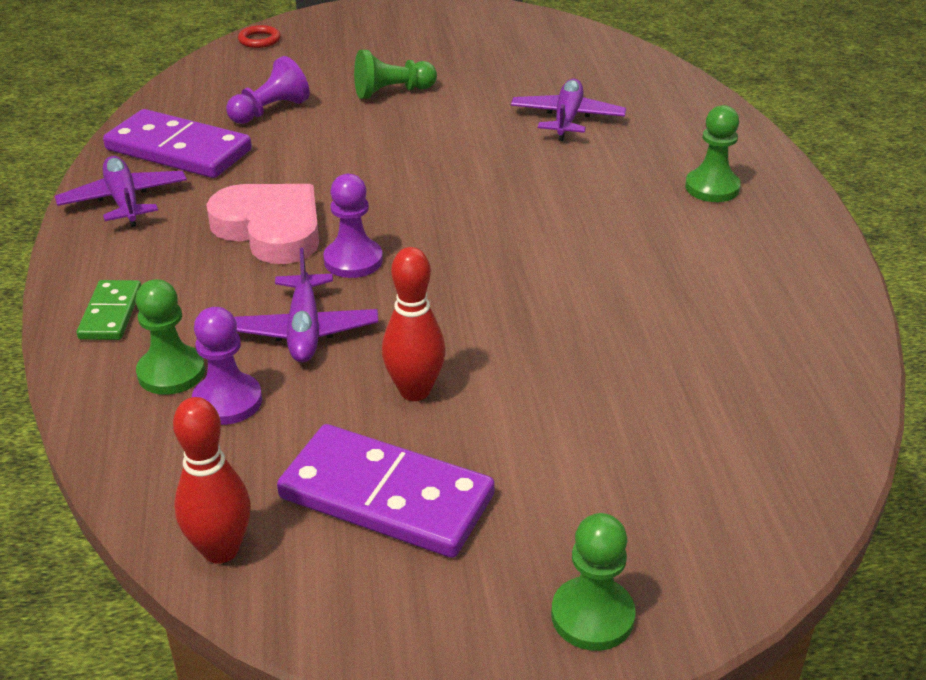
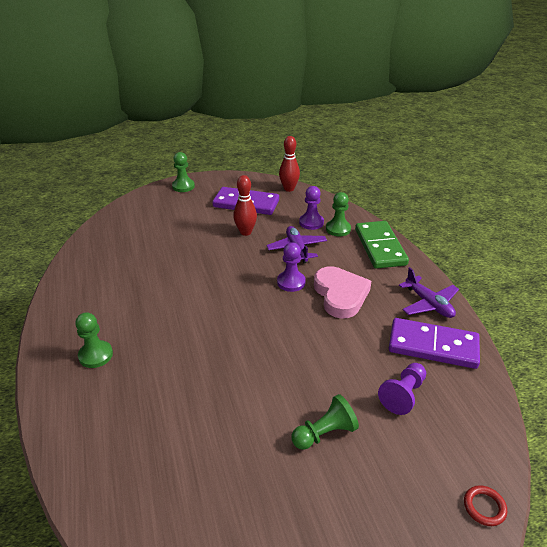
camera: 170 degrees right, 0 degrees up
green domino [77,280,141,340] -> green domino [355,221,409,269], size x1.88
pink heart [206,184,319,264] -> pink heart turned 135 degrees counterclockwise [314,266,371,319]
purple plane [511,79,626,141] -> none

